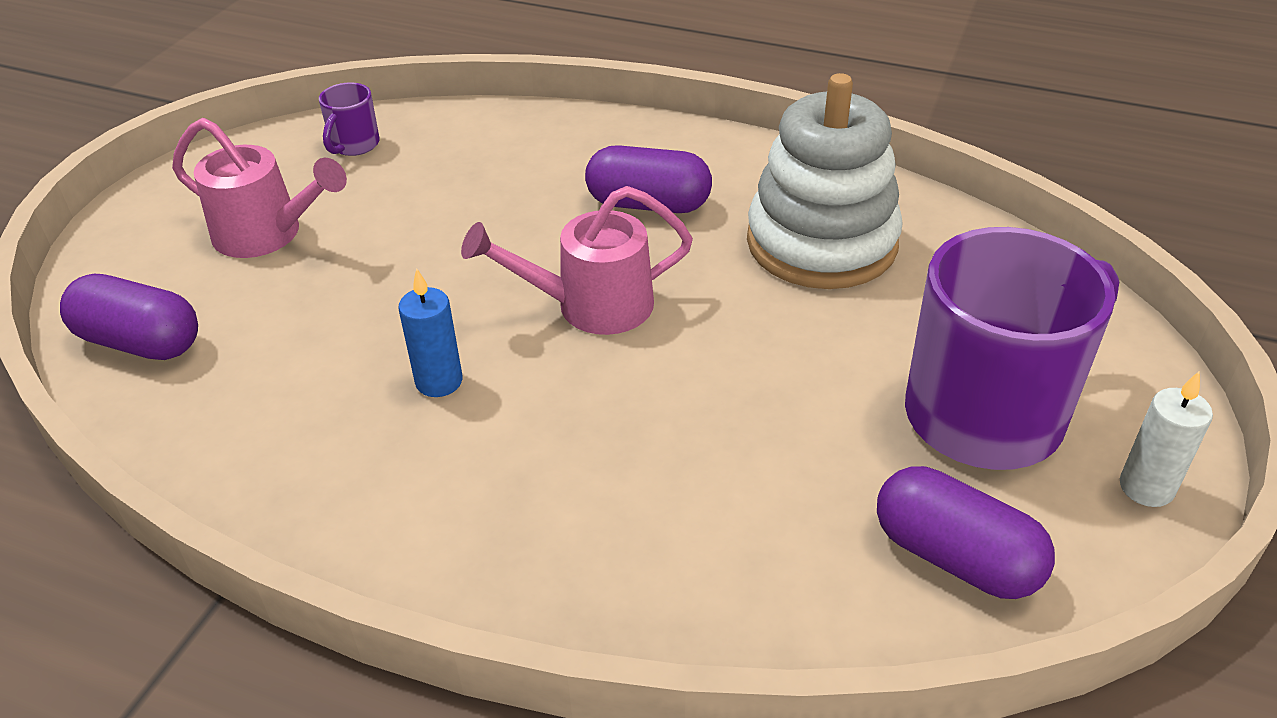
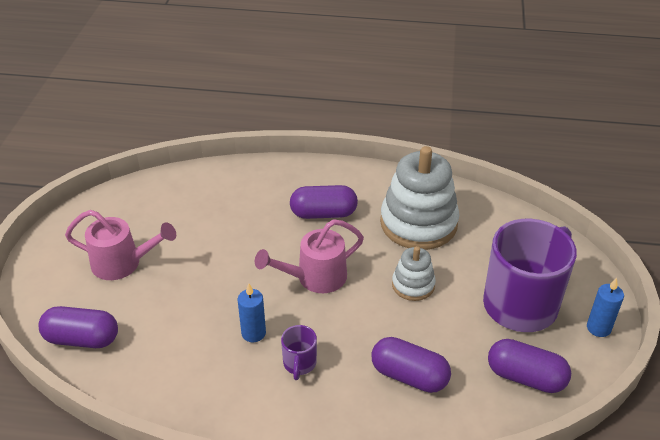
camera: 15 degrees left, 0 degrees up
purple mug [319,82,380,156] -> purple mug moved to [281,325,317,380]
white candle [1120,372,1213,507] -> blue candle [587,278,624,337]
none -> purple capsule [371,337,451,393]
none -> white stacking toy [392,246,436,301]

